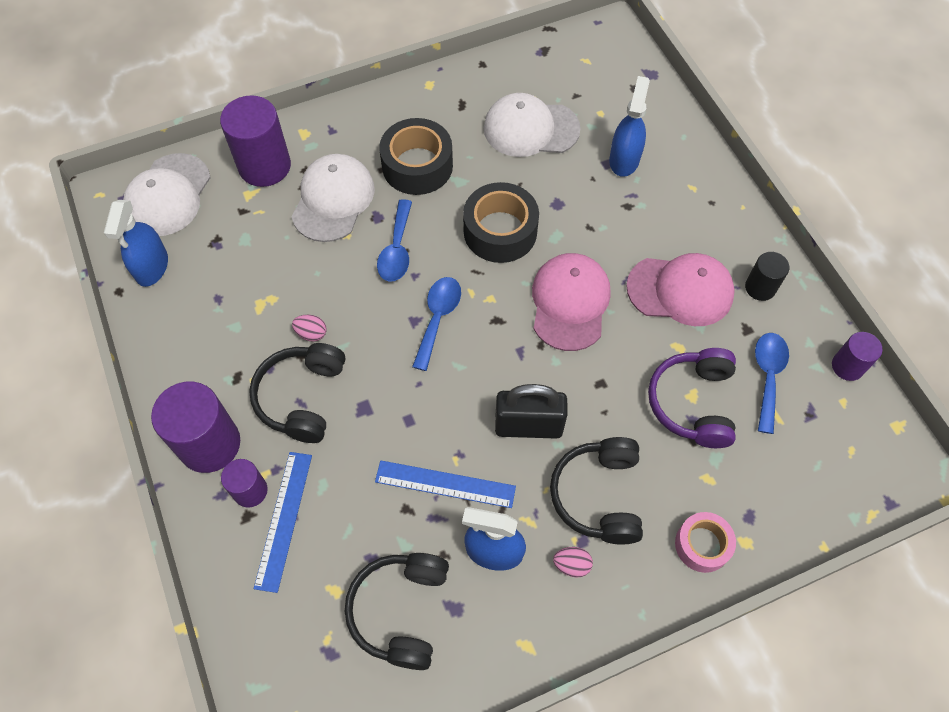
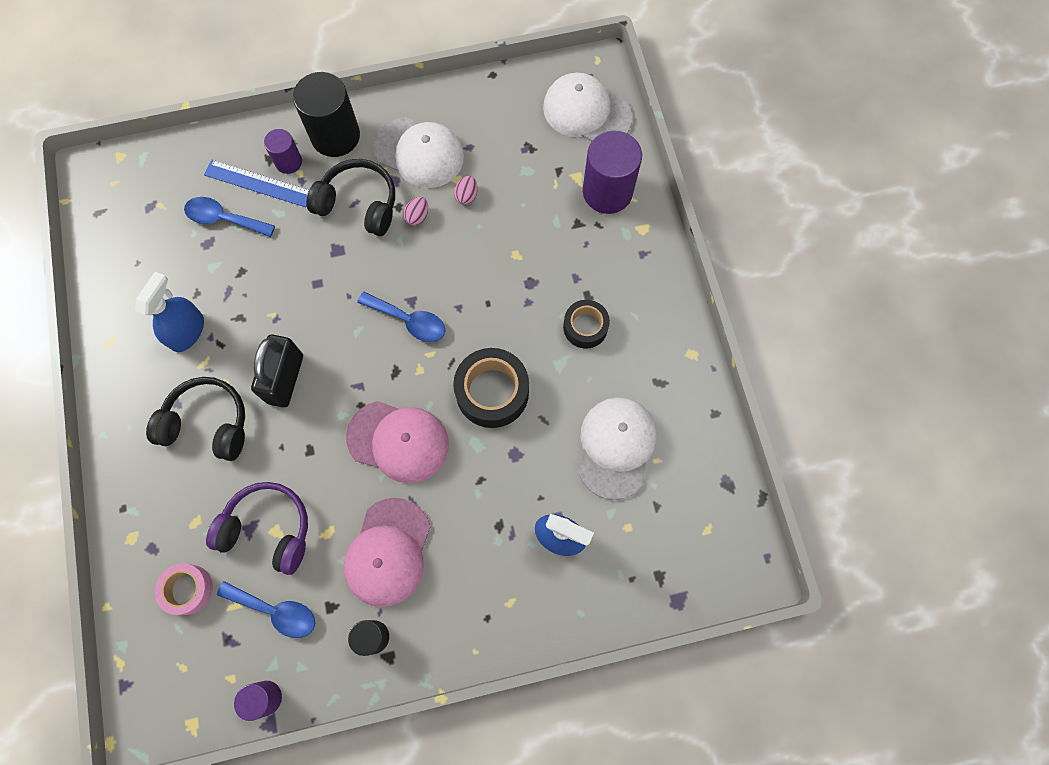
camera: 100 degrees right, 10 degrees up
blue spray bottle [104,200,168,287] -> none
purple cylinder [151,382,240,473] -> black cylinder [293,72,360,157]
white cap [291,154,375,242] -> white cap moved to [373,117,464,188]
black headphones [345,553,449,670] -> none
blue ruler [375,460,516,508] -> none
blue spoon [377,199,412,282] -> blue spoon moved to [184,197,275,237]
black tape [379,118,453,195] -> black tape [563,300,610,349], size x0.62
pink egg [553,547,593,578] -> pink egg moved to [454,176,478,205]
pink tape [675,512,736,573] -> pink tape moved to [155,563,213,615]

